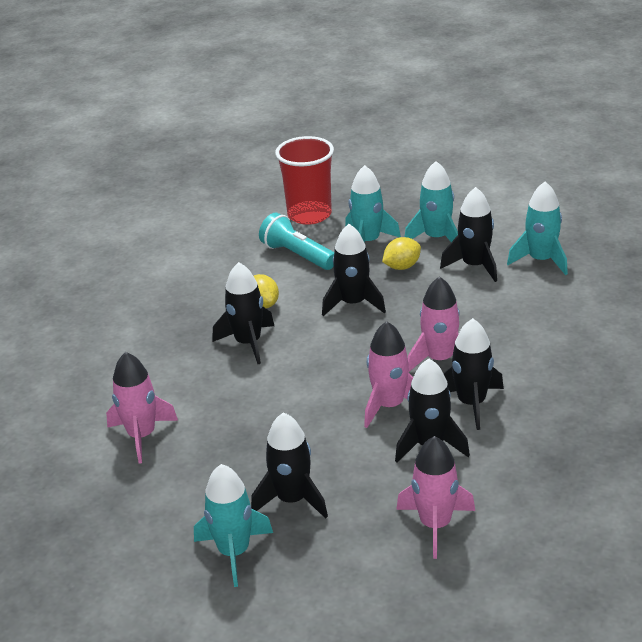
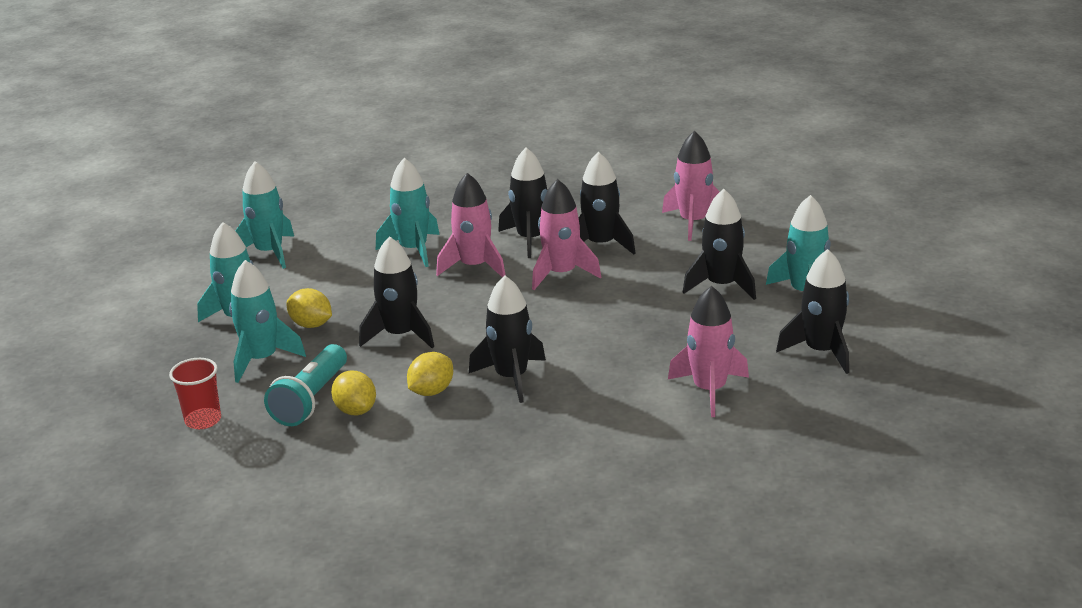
camera: 115 degrees left, 5 degrees down
red cup [275,136,334,225] -> red cup [169,358,221,429], size x0.57
black rocket [440,187,497,282] -> black rocket moved to [776,249,849,374]
none -> yellow lemon [331,370,376,416]
none -> turquoise rocket [376,158,440,267]

